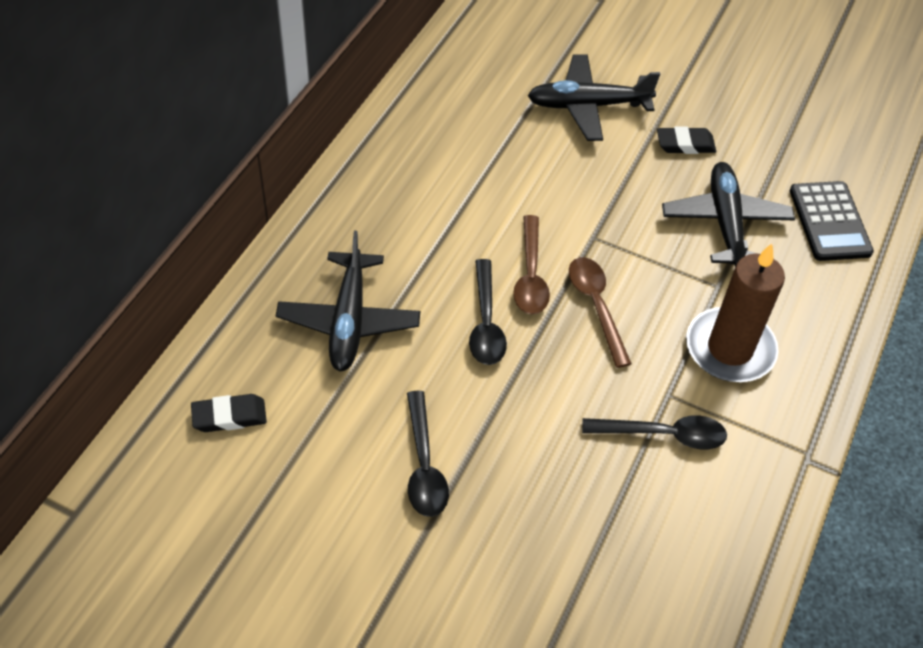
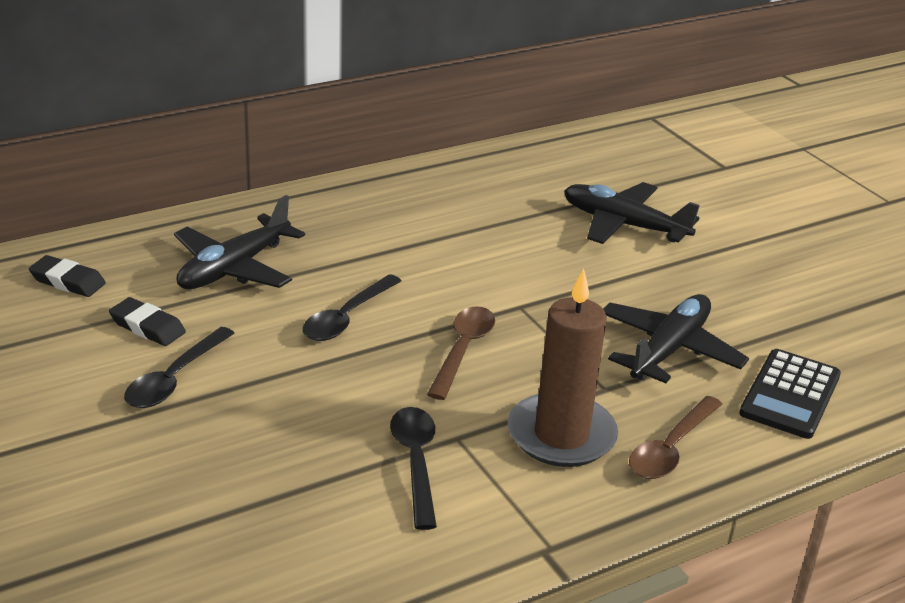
camera: 35 degrees right, 20 degrees down
brown spoon [513,215,550,314] -> brown spoon moved to [629,396,722,479]
black spoon [582,415,727,449] -> black spoon turned 135 degrees counterclockwise [390,407,437,530]
black eraser [657,127,716,154] -> black eraser moved to [109,297,186,346]

